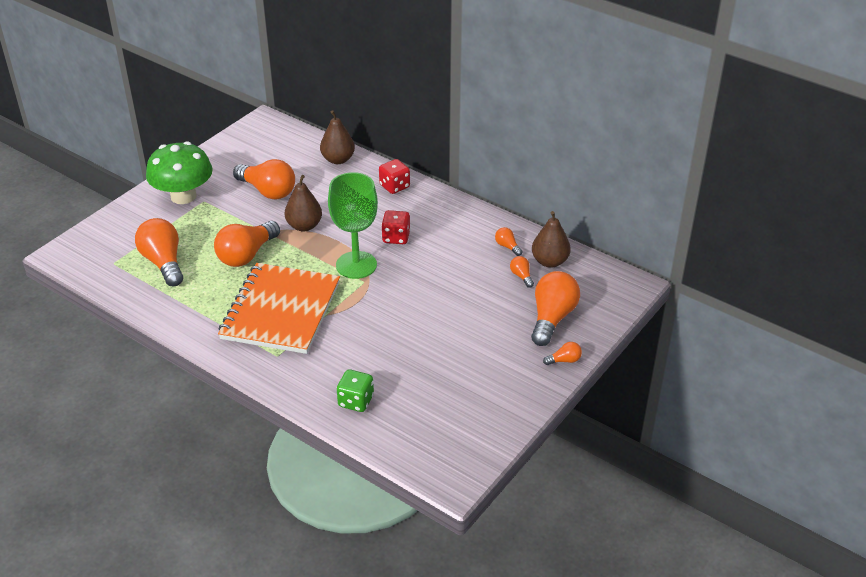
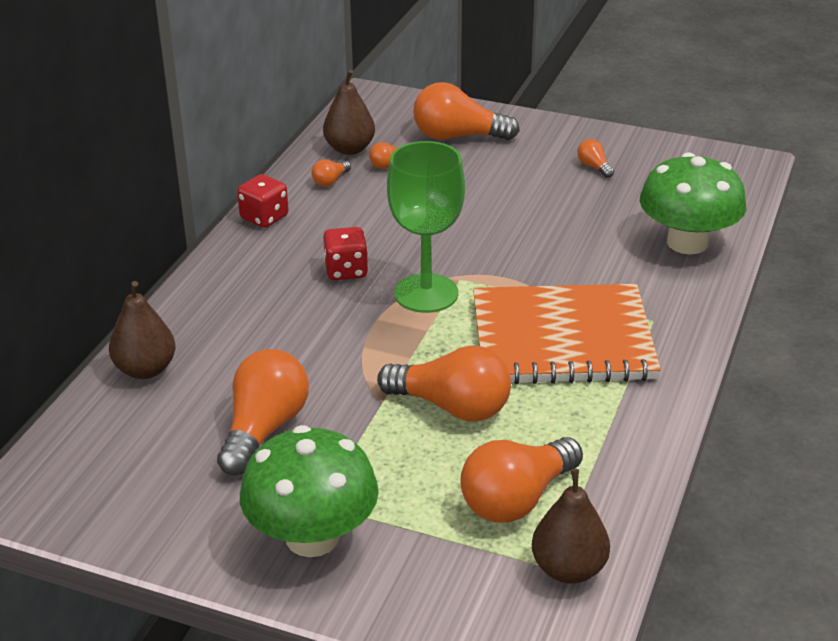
camera: 105 degrees left, 5 degrees down
brown pear [285,175,322,232] -> brown pear moved to [532,469,610,584]
green dice [337,369,374,412] -> green mushroom [640,152,746,254]
red dice [379,159,410,194] -> red dice moved to [237,174,288,228]
orange light bulb [543,342,582,365] -> orange light bulb moved to [577,139,614,178]

